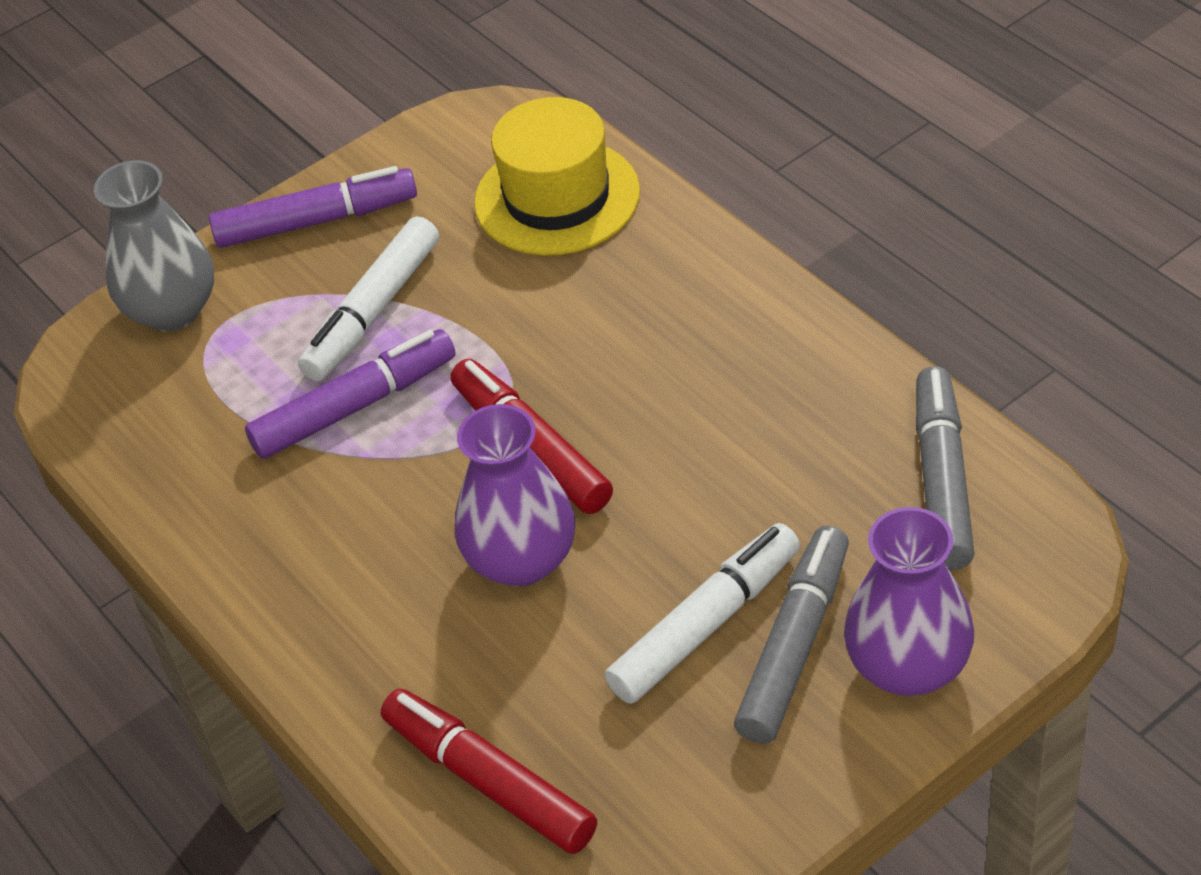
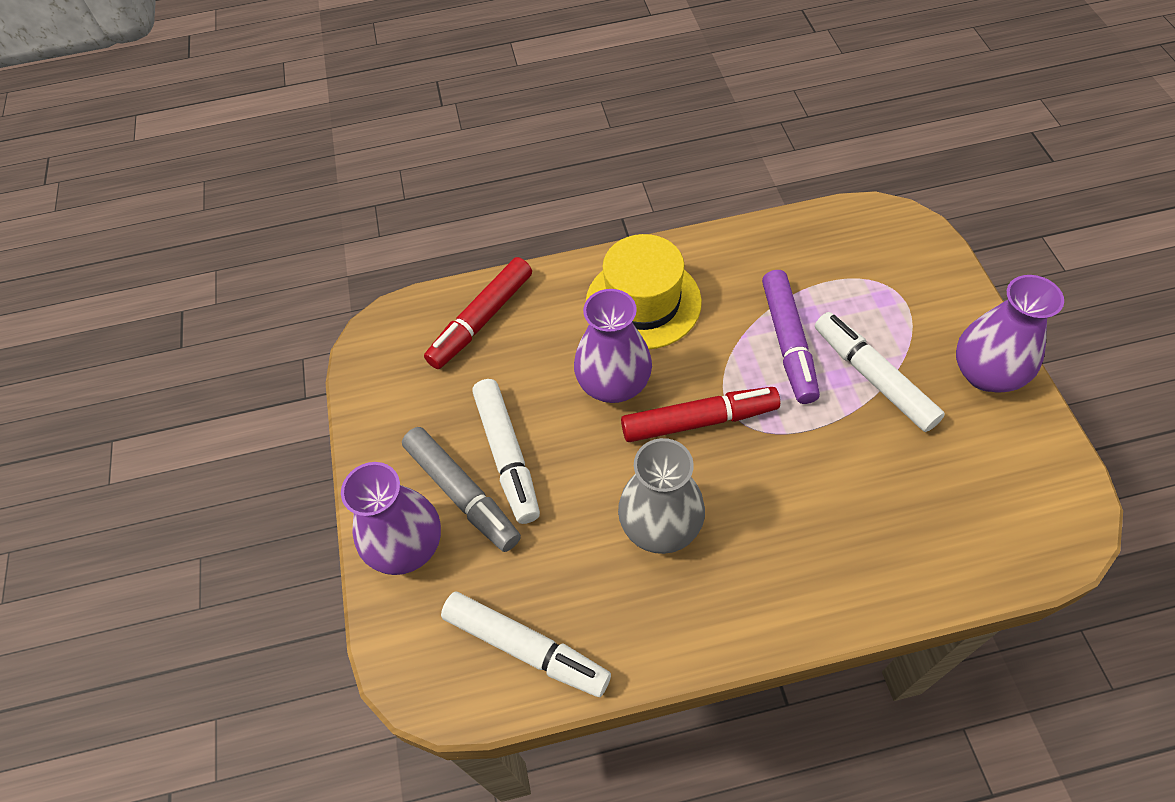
camera: 115 degrees right, 10 degrees up
grey vase [94,160,214,331] -> grey vase moved to [618,438,705,554]
purple marker [209,166,417,248] -> purple vase [956,275,1064,393]
red marker [381,689,597,854] -> red marker turned 150 degrees clockwise [424,257,532,369]
yellow hat [474,97,640,256] -> yellow hat moved to [586,234,702,349]
grey marker [916,366,974,570] -> white marker [441,592,611,697]

